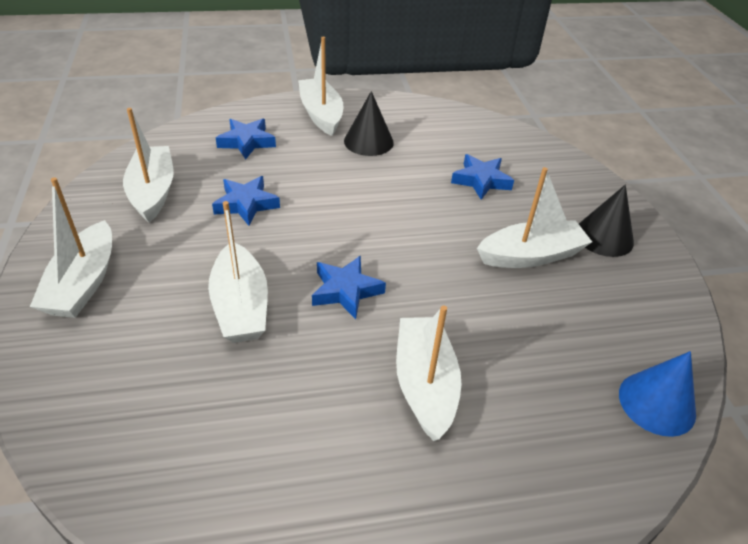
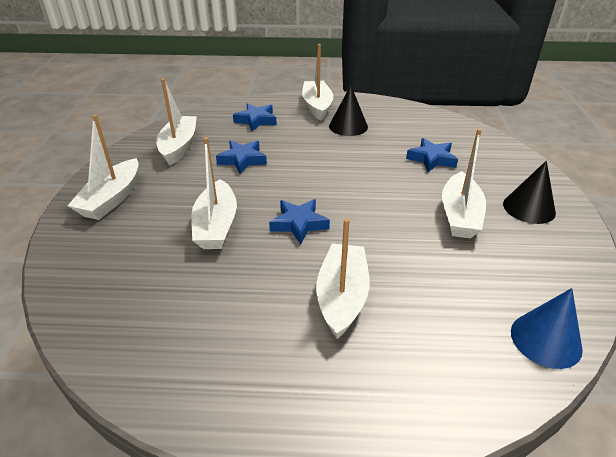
camera: 15 degrees right, 5 degrees down
white boat [477,167,592,268] -> white boat turned 105 degrees clockwise [442,129,486,238]

